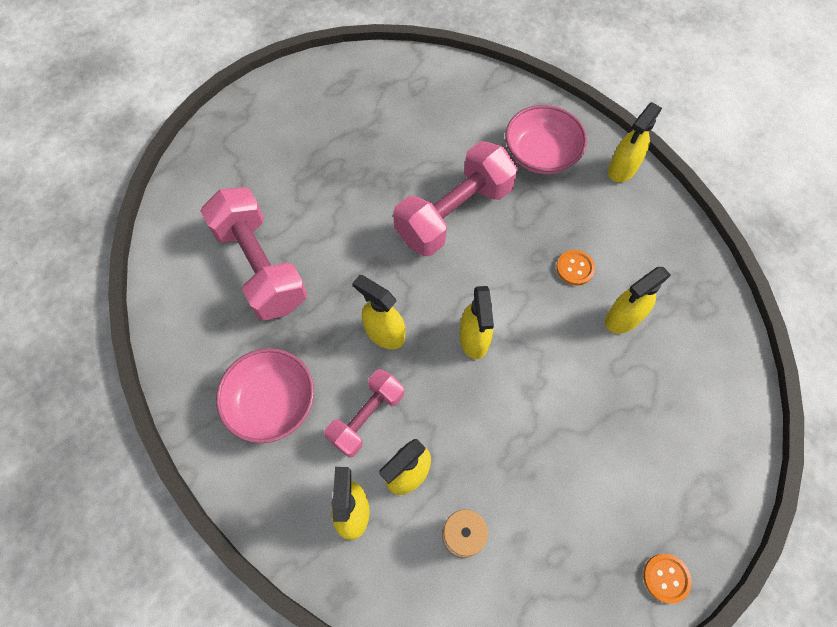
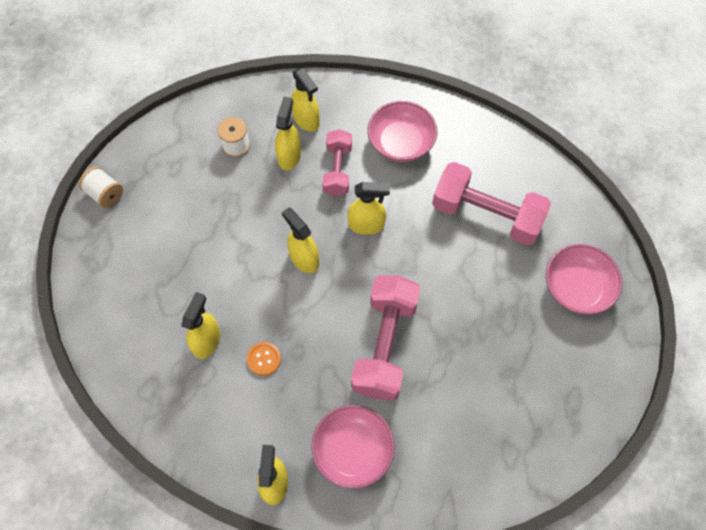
camera: 145 degrees right, 0 degrees up
orange button [643,554,692,604] -> white spool [79,166,123,208]
none -> pink bowl [546,244,623,315]

